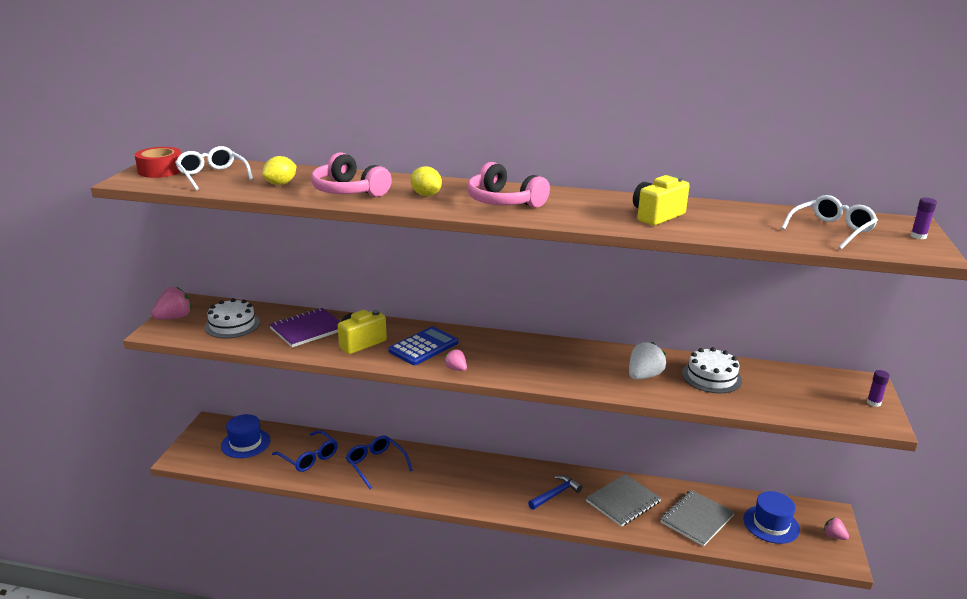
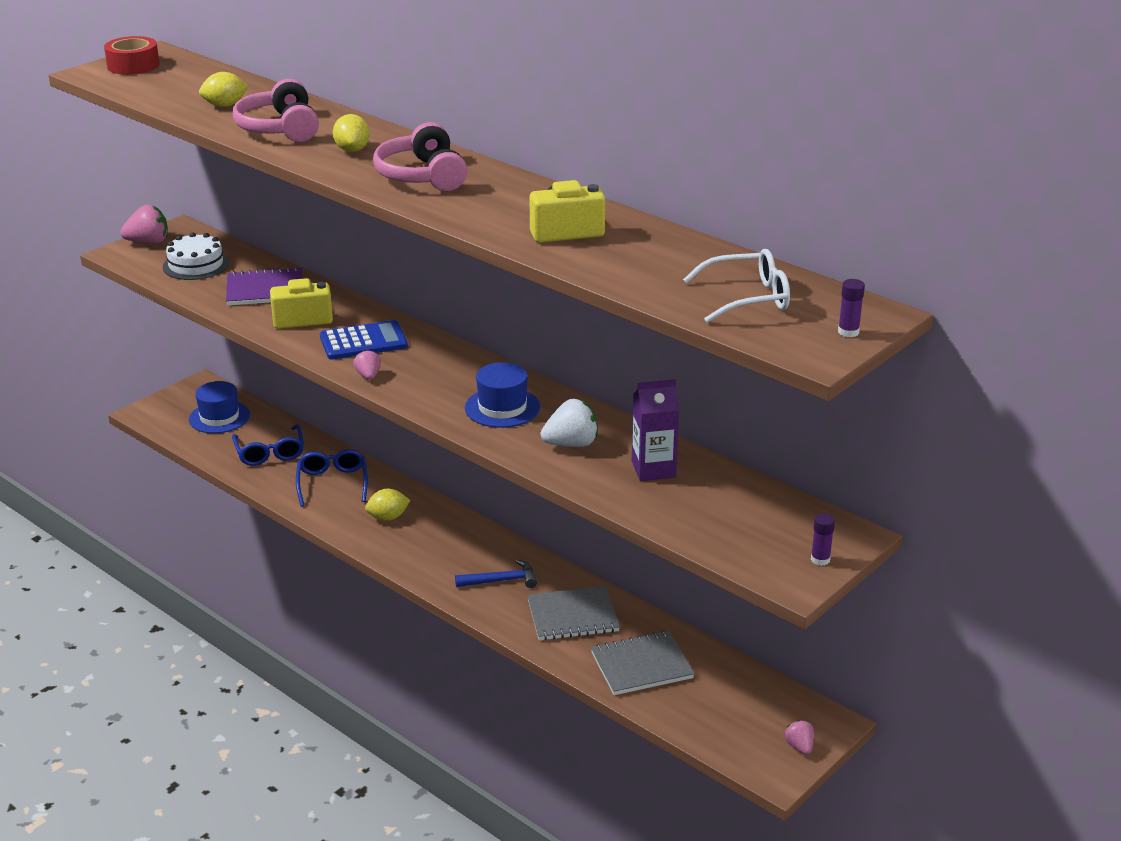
camera: 30 degrees right, 5 degrees up
white glasses [175,146,253,190] -> none
white cake [682,347,742,393] -> purple carton [632,379,680,481]
blue hat [744,491,800,544] -> blue hat moved to [465,362,540,428]
none -> yellow lemon [365,489,410,521]

